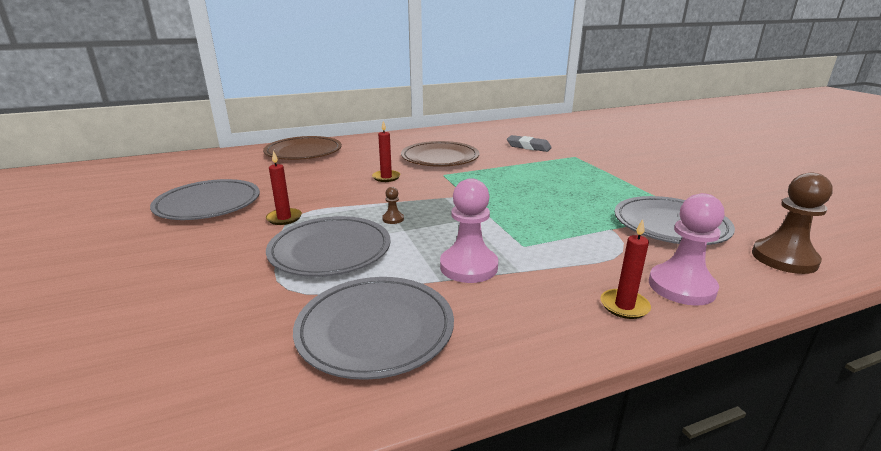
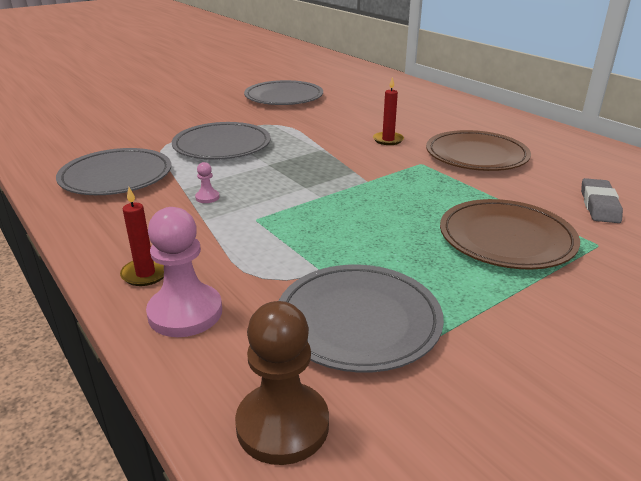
camera: 75 degrees right, 5 degrees up
brown plate [263,136,342,160] -> brown plate moved to [440,199,580,270]
red candle [266,151,302,225] -> none
brown pawn [382,187,404,224] -> none
pink pawn [440,178,498,283] -> pink pawn [195,162,219,203], size x0.45

